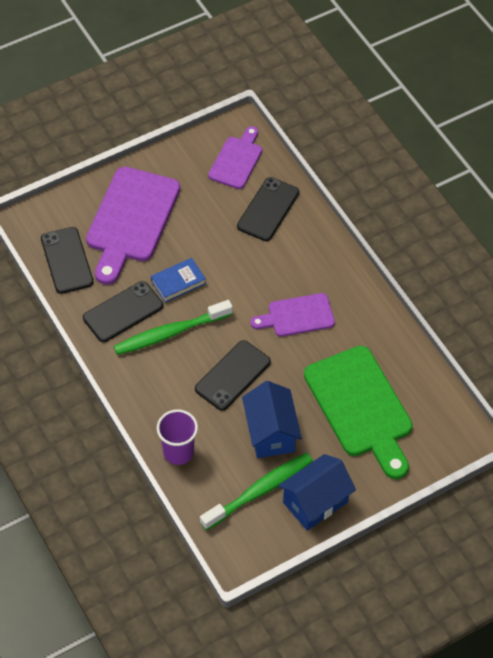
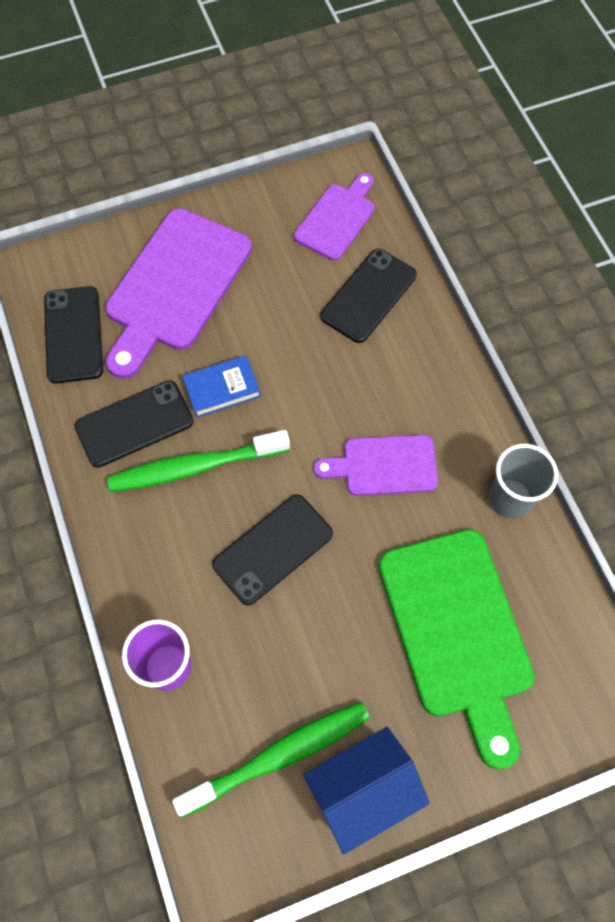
camera: 10 degrees right, 10 degrees up
blue house [242,381,302,458] -> none
none -> grey cup [489,444,558,519]

